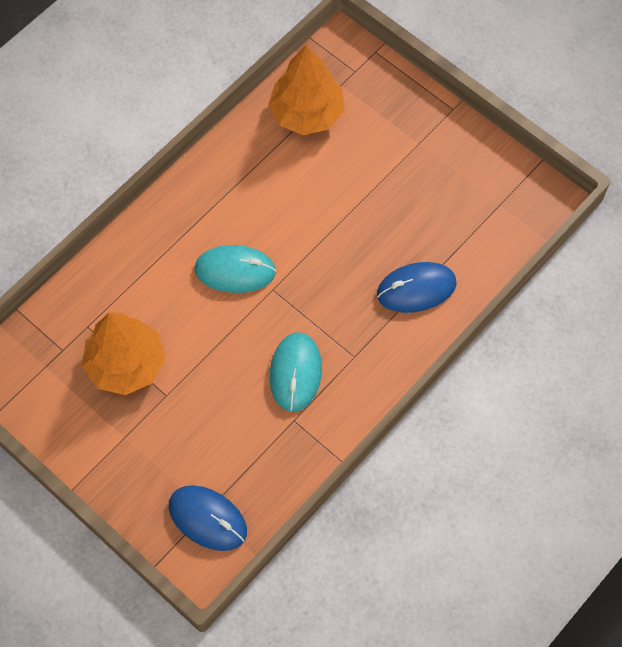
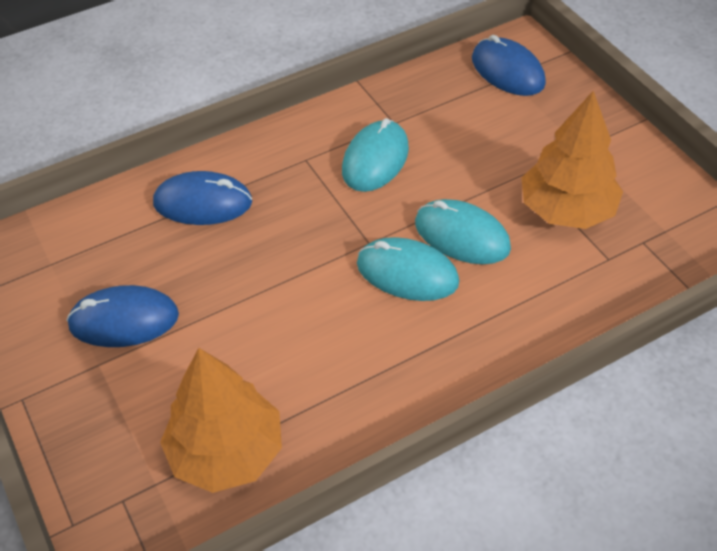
camera: 160 degrees left, 15 degrees down
none -> blue mouse [66,285,179,347]
none -> turquoise mouse [415,199,511,264]

